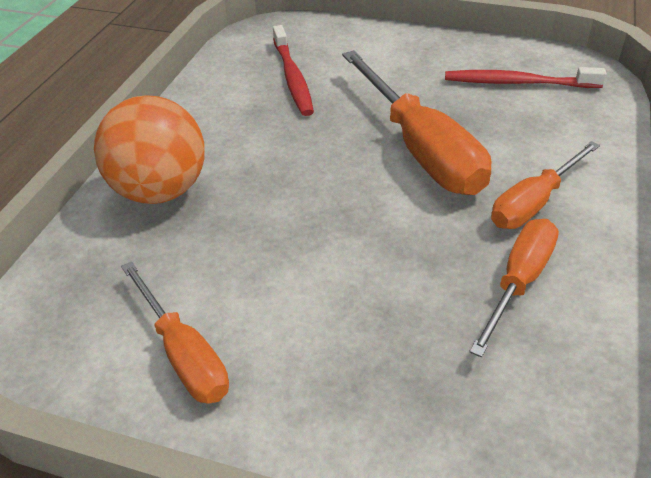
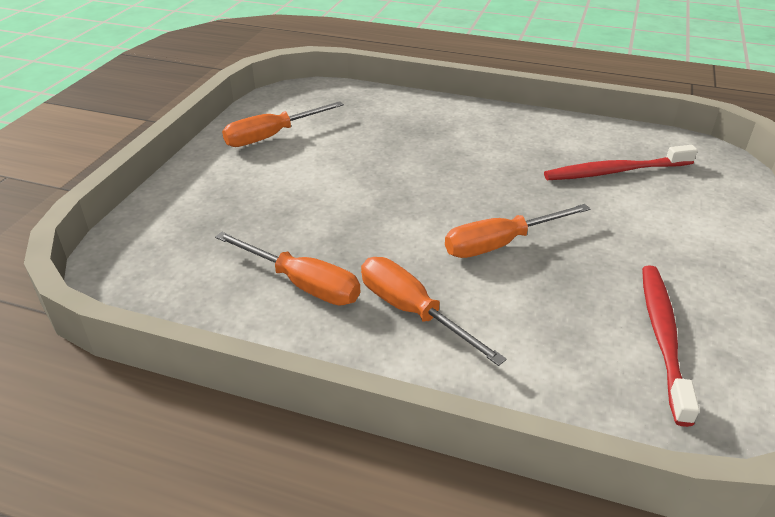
camera: 90 degrees right, 5 degrees down
orange ball [94,95,205,204] -> none
orange screwdriver [342,50,491,195] -> orange screwdriver [445,204,590,258], size x0.60

